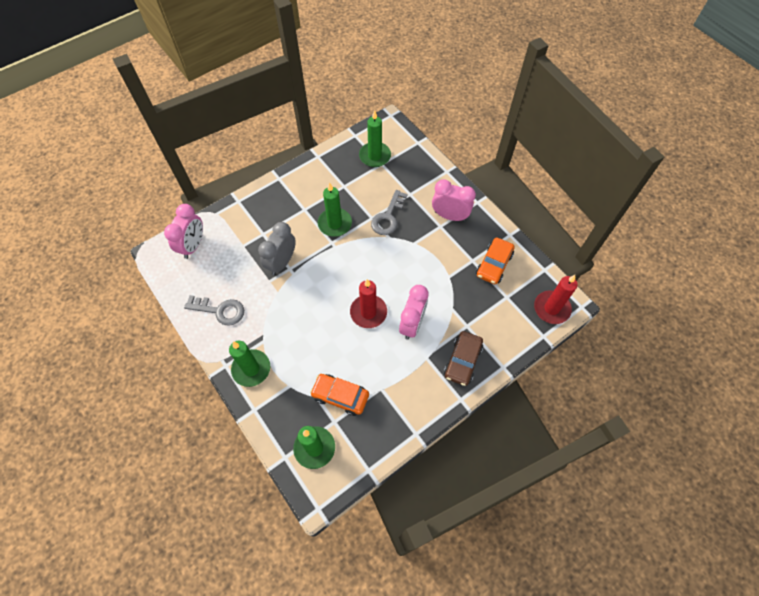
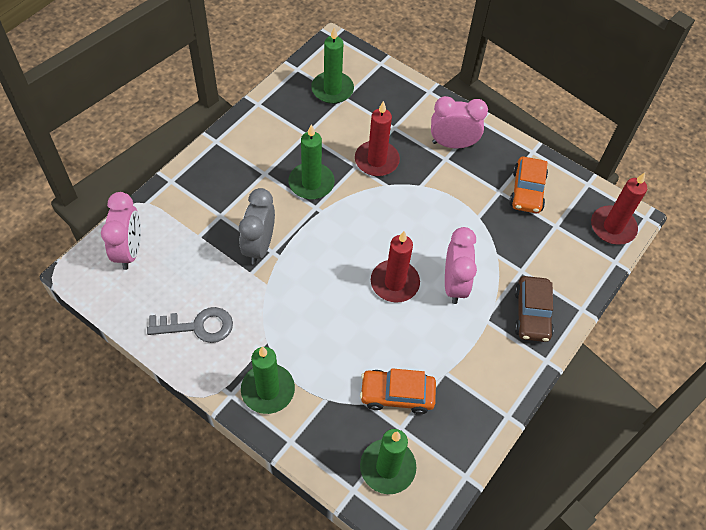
camera: 20 degrees left, 5 degrees down
grey key [371,190,408,235] -> red candle [355,101,400,176]

